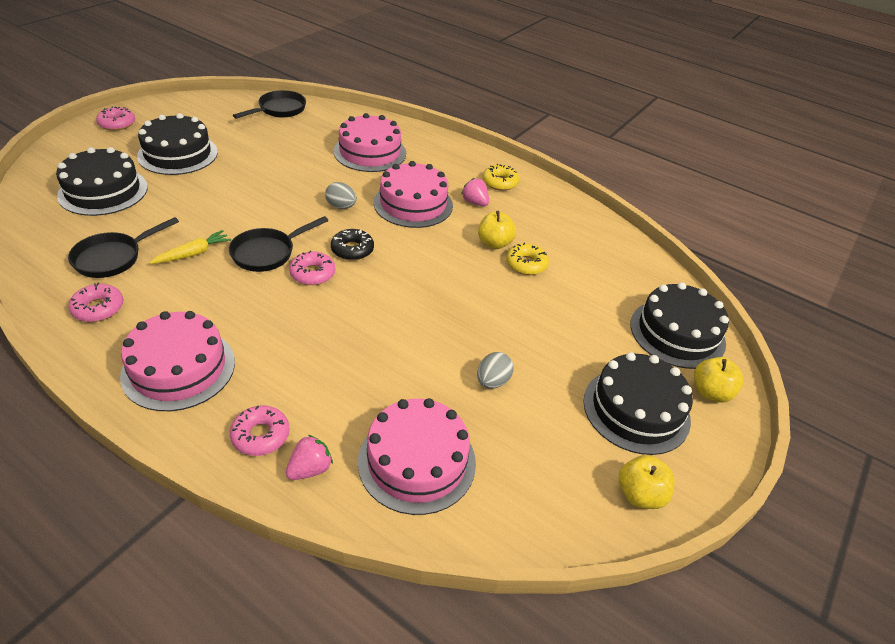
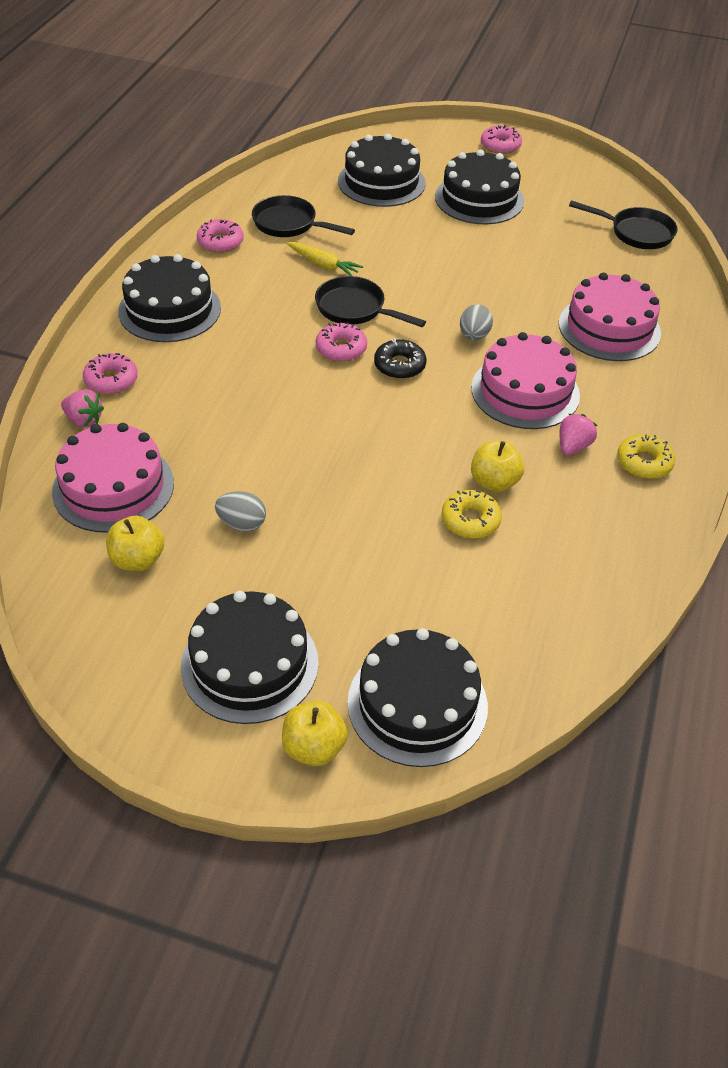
camera: 75 degrees right, 5 degrees up
pink cake [120,311,235,411] -> black cake [118,254,221,342]
yellow apple [619,455,675,509] -> yellow apple moved to [106,516,164,571]

